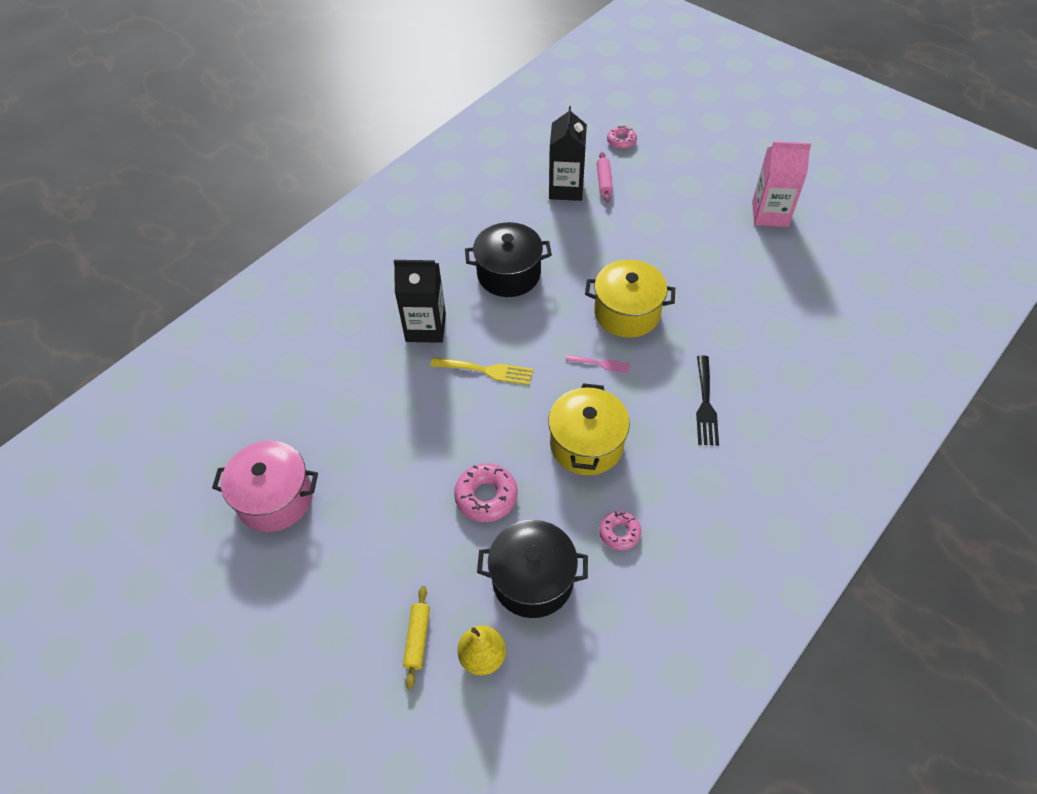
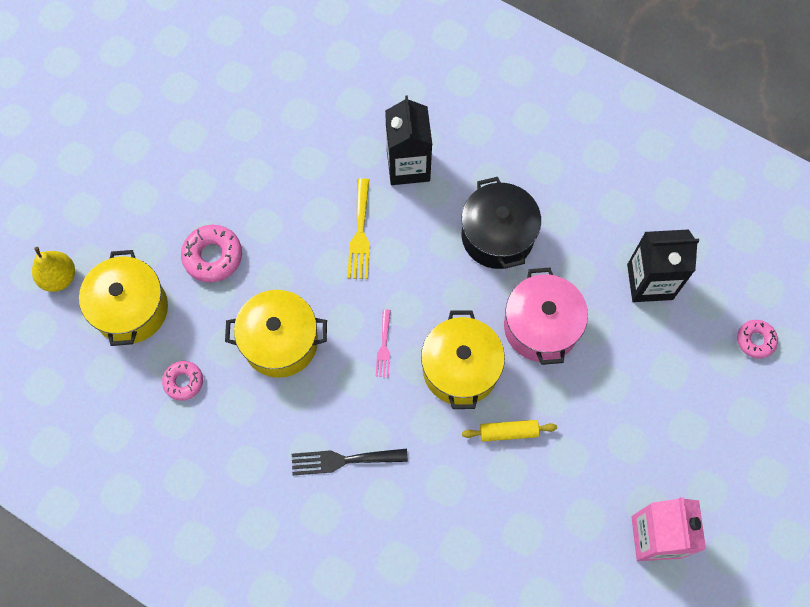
camera: 80 degrees right, 15 degrees up
pink pot [212,441,318,532] -> pink pot moved to [504,268,588,365]
yellow rolling pin [403,586,430,690] -> yellow rolling pin moved to [462,420,557,442]
black pot [477,520,588,618] -> yellow pot [79,250,168,346]
pink rolling pin [597,152,613,203] -> none

